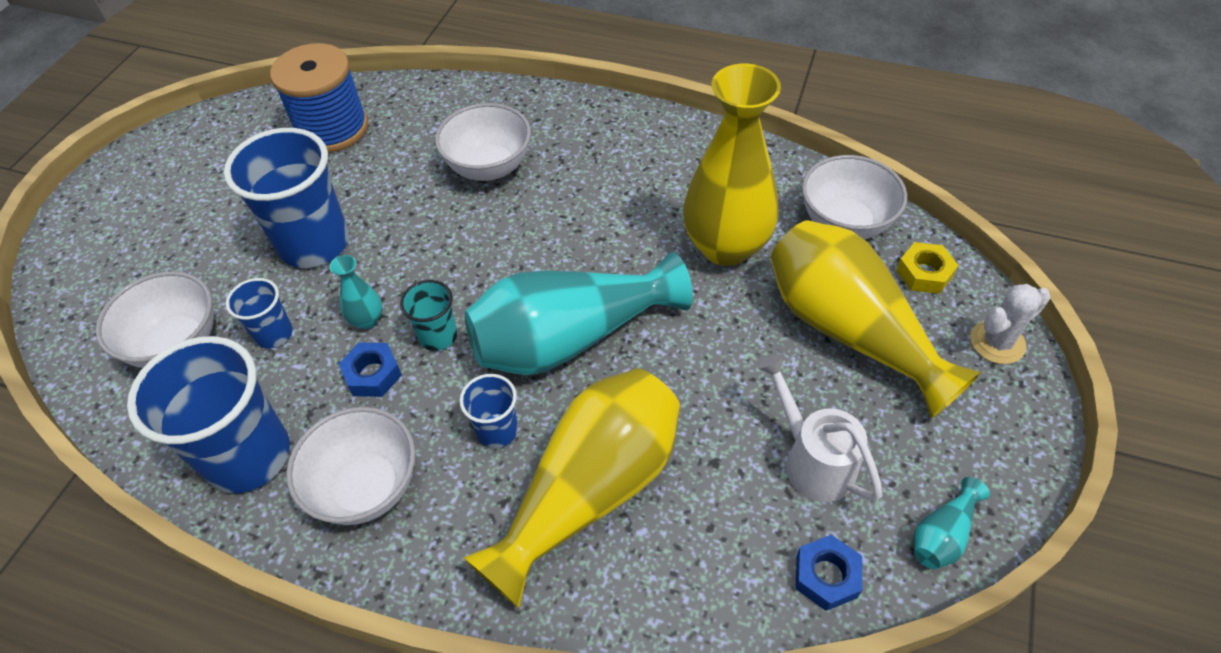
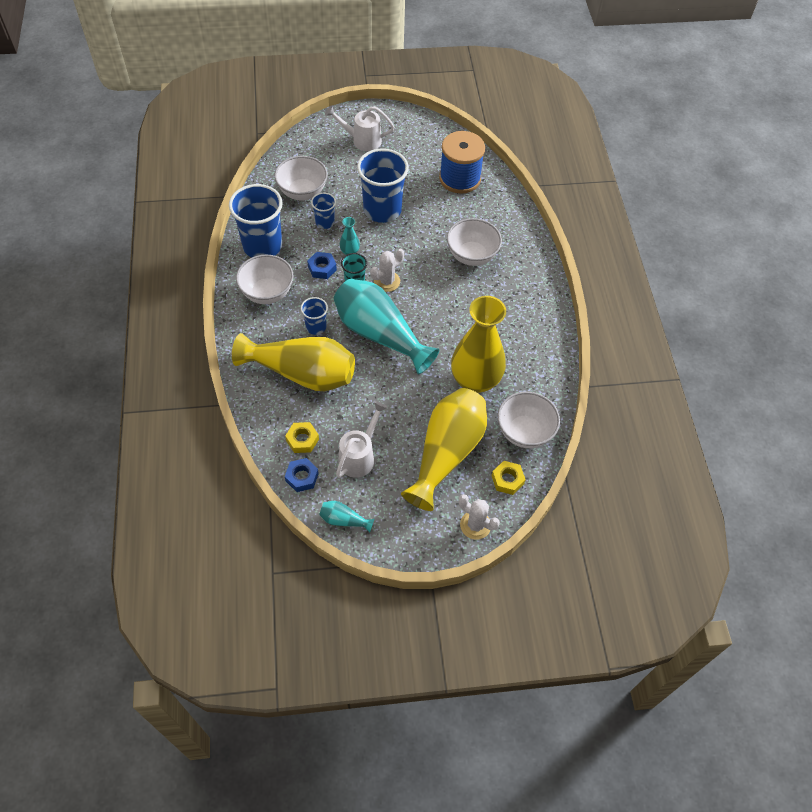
camera: 60 degrees right, 5 degrees up
none -> yellow nut [285,422,319,453]
none -> white watering can [325,105,394,151]
none -> white cactus [370,249,404,292]

